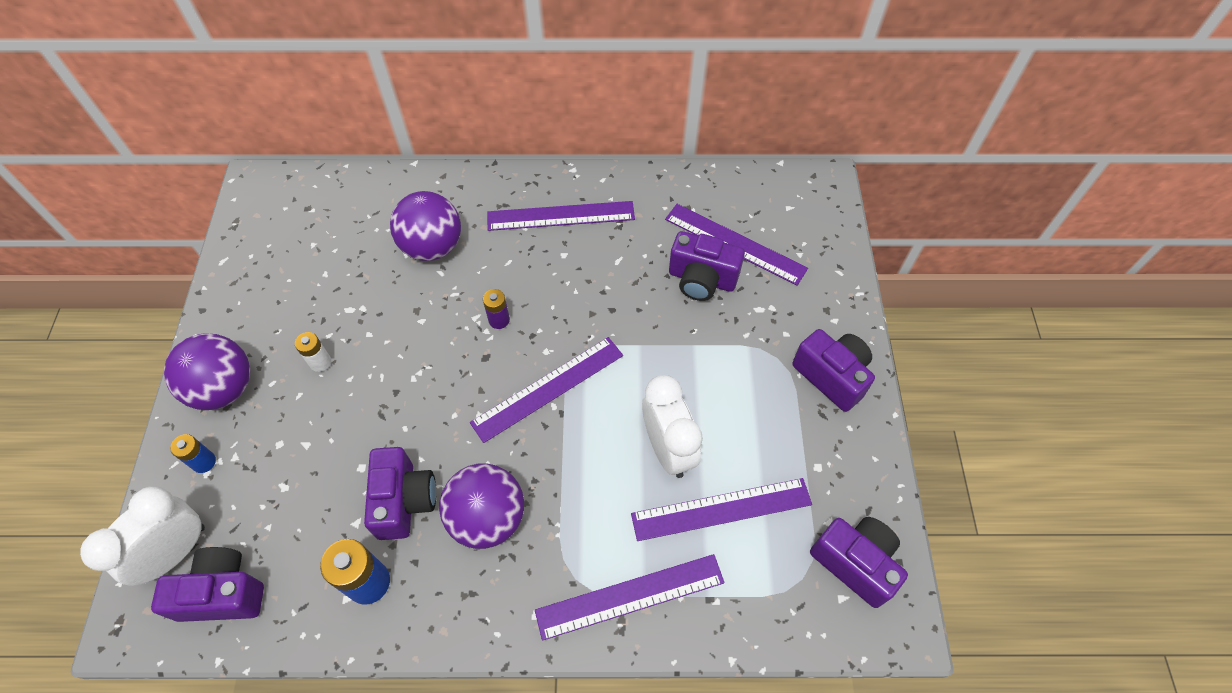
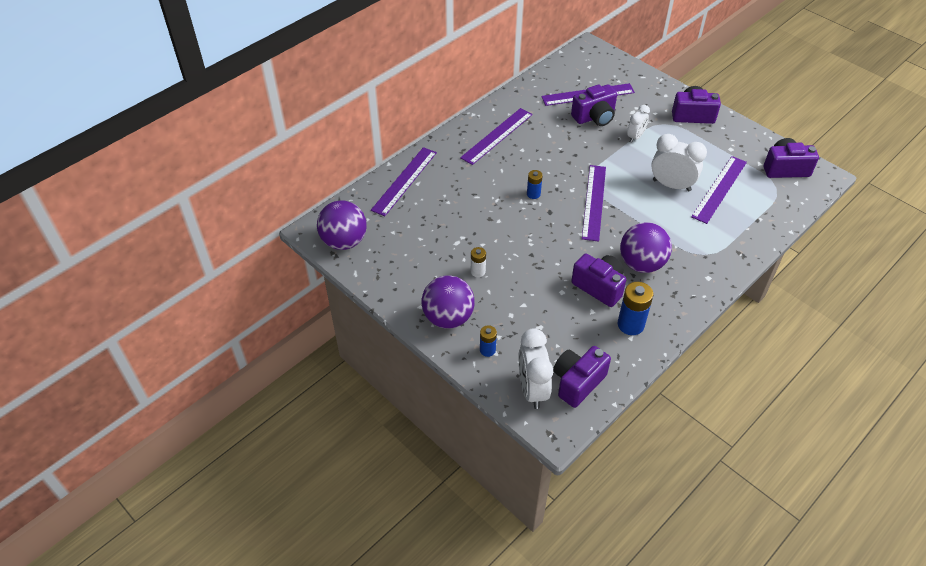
camera: 45 degrees left, 10 degrees down
purple ball [390,191,461,261] -> purple ball moved to [317,200,367,250]
purple battery [483,289,510,329] -> blue battery [527,170,543,199]
purple ruler [535,554,725,641] -> purple ruler moved to [371,147,437,216]
none -> white clock [627,105,650,143]

